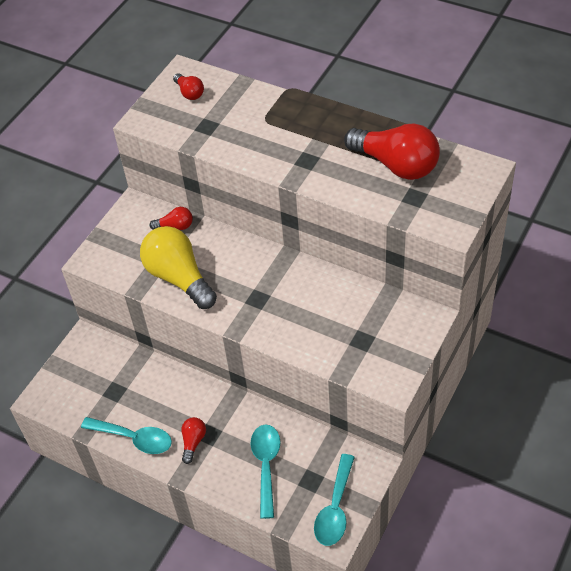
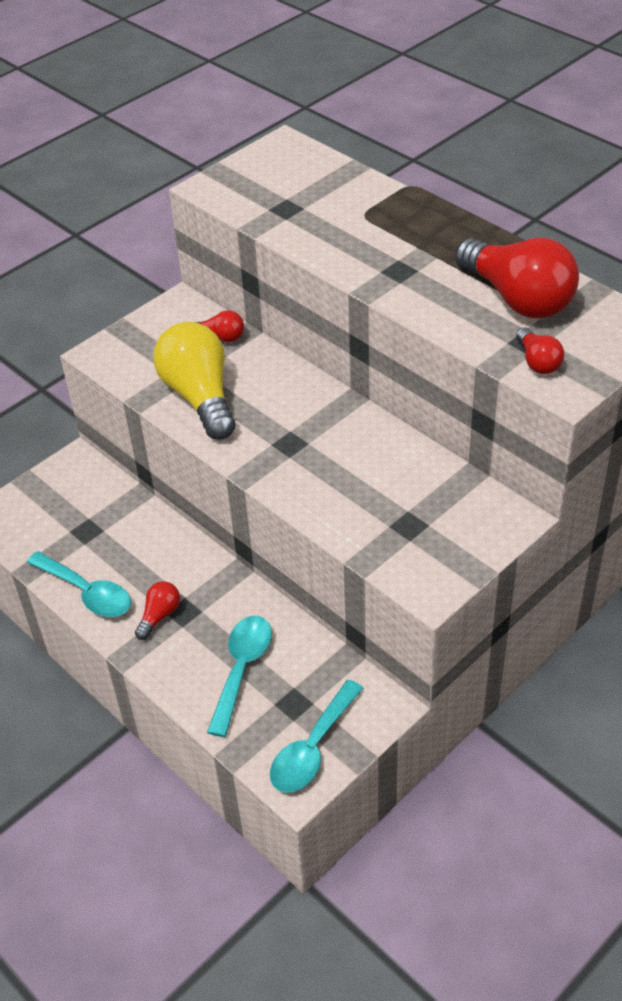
camera: 15 degrees right, 5 degrees down
red light bulb [173,73,204,100] -> red light bulb moved to [516,328,564,374]

